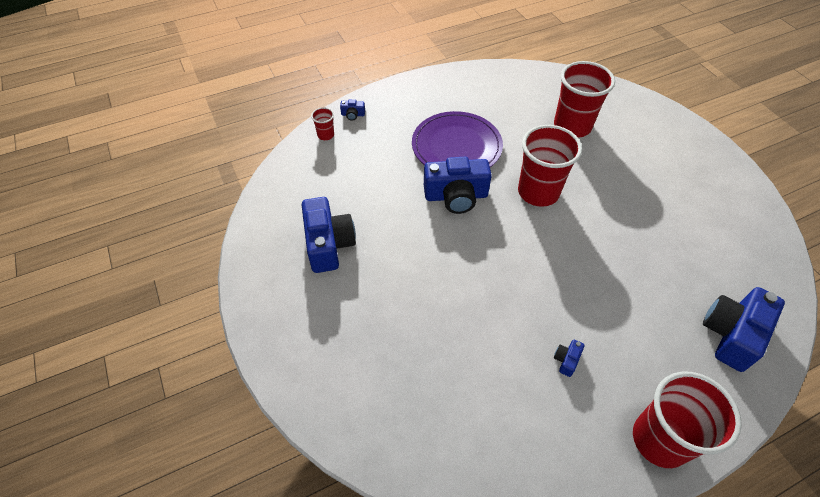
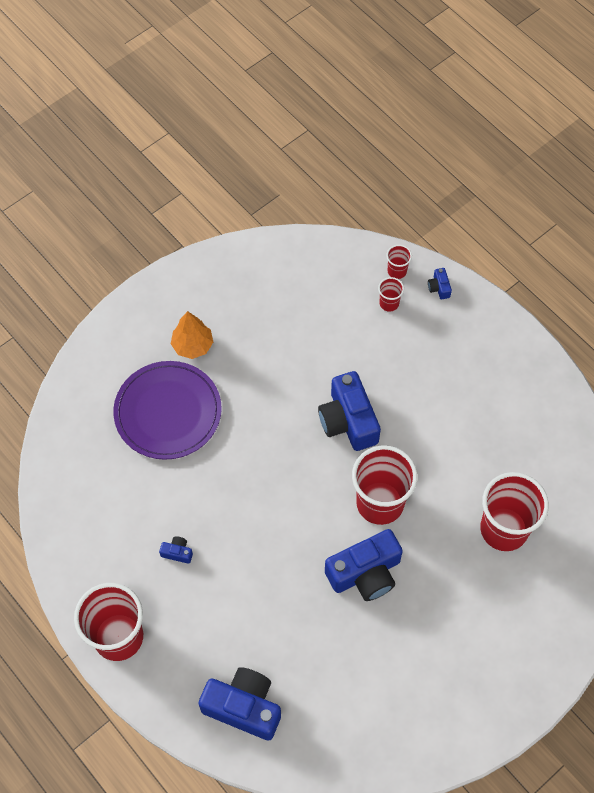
camera: 75 degrees right, 10 degrees up
blue camera [302,197,356,273] -> blue camera moved to [325,529,403,601]
purple plate [412,111,503,167] -> purple plate moved to [113,361,222,460]
none -> orange tree [171,311,213,359]
none -> red cup [378,277,404,312]

